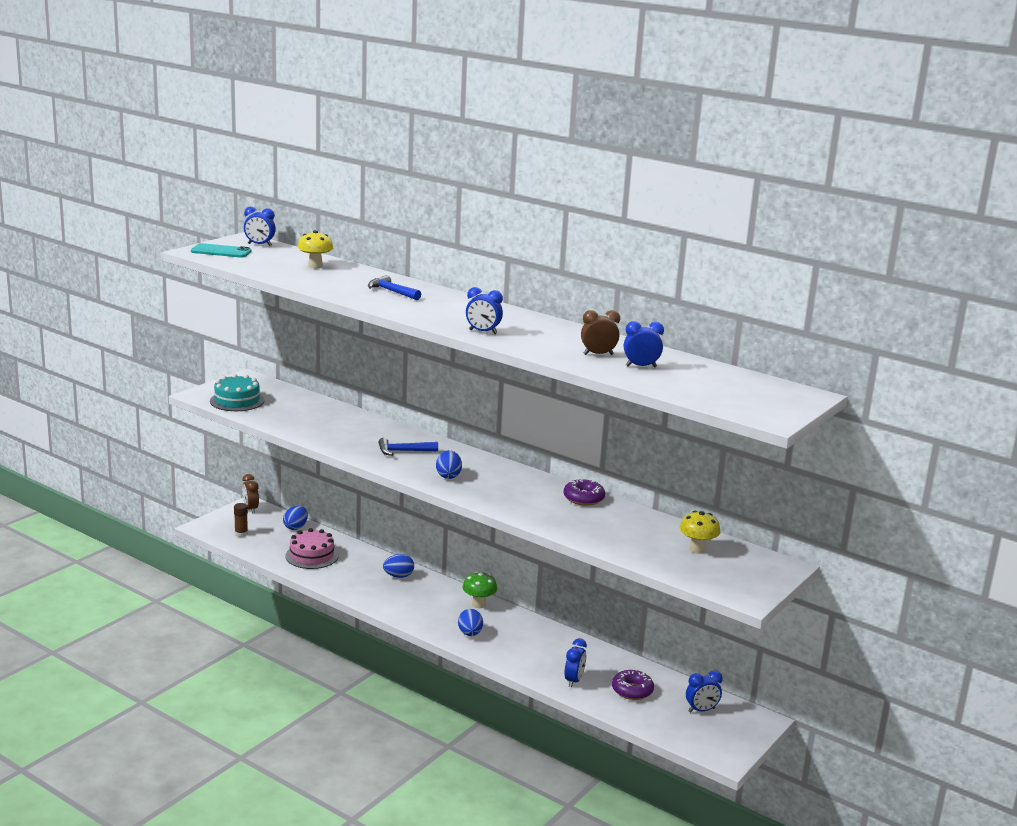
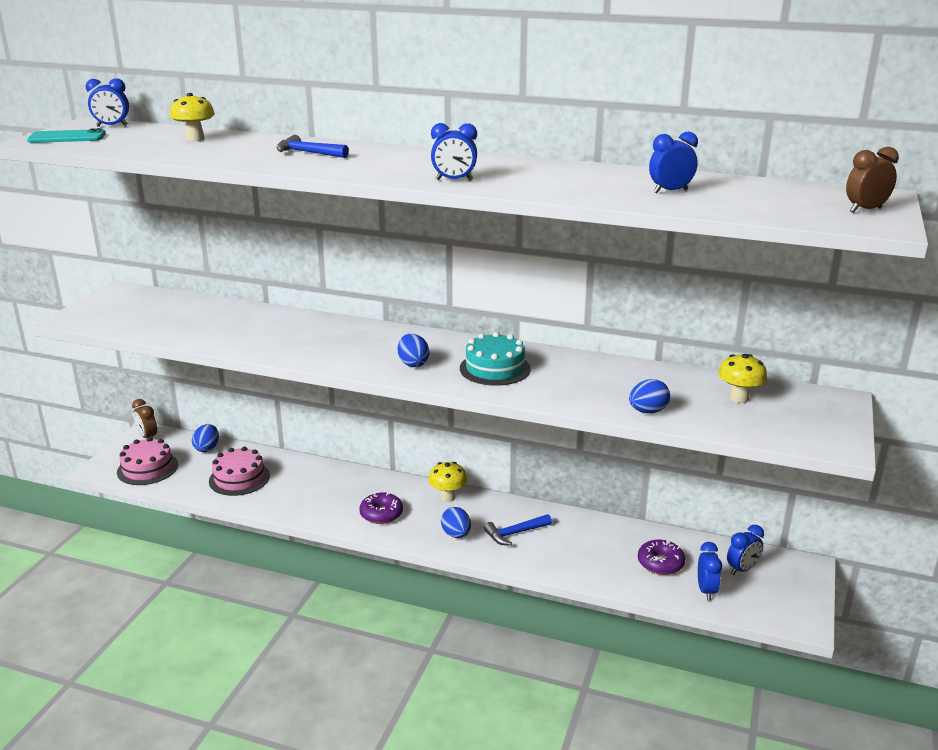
camera: 15 degrees left, 5 degrees up
turquoise cake [210,374,265,411] -> turquoise cake moved to [460,332,531,386]
brown glue stick [234,503,248,537] -> pink cake [117,437,178,485]
blue hammer [379,437,438,456] -> blue hammer moved to [484,514,552,546]
blue egg [383,554,414,578] -> blue egg moved to [629,379,670,413]
green mushroom [463,571,497,608] -> yellow mushroom [428,462,467,502]
purple donut [563,478,605,506] -> purple donut moved to [359,493,403,524]
blue clock [565,638,587,688] -> blue clock moved to [698,542,722,601]
brown clock [581,310,620,355] -> brown clock moved to [846,147,899,213]

